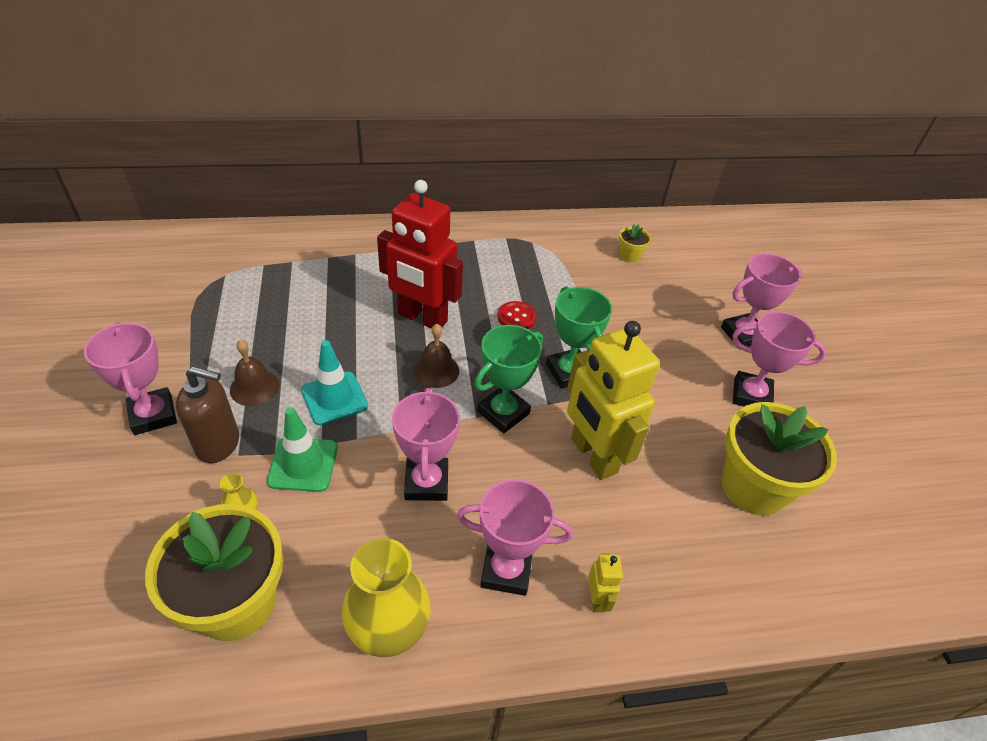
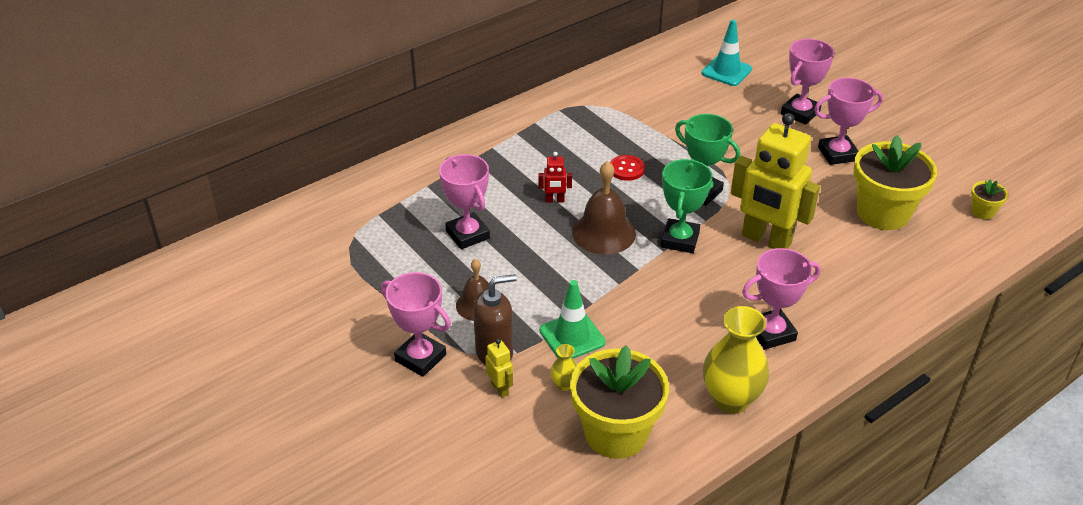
camera: 25 degrees left, 5 degrees down
turquoise traffic cone [301,340,368,426] -> turquoise traffic cone moved to [702,20,752,86]
red robot [377,180,463,329] -> red robot [538,152,572,203], size x0.41
pink trophy [392,388,460,501] -> pink trophy moved to [439,154,490,249]
brown bell [414,324,459,388] -> brown bell [572,161,636,255], size x1.54
yellow robot [588,553,623,612] -> yellow robot moved to [485,339,513,397]
yellow flower pot [619,224,651,263] -> yellow flower pot moved to [971,179,1008,219]

